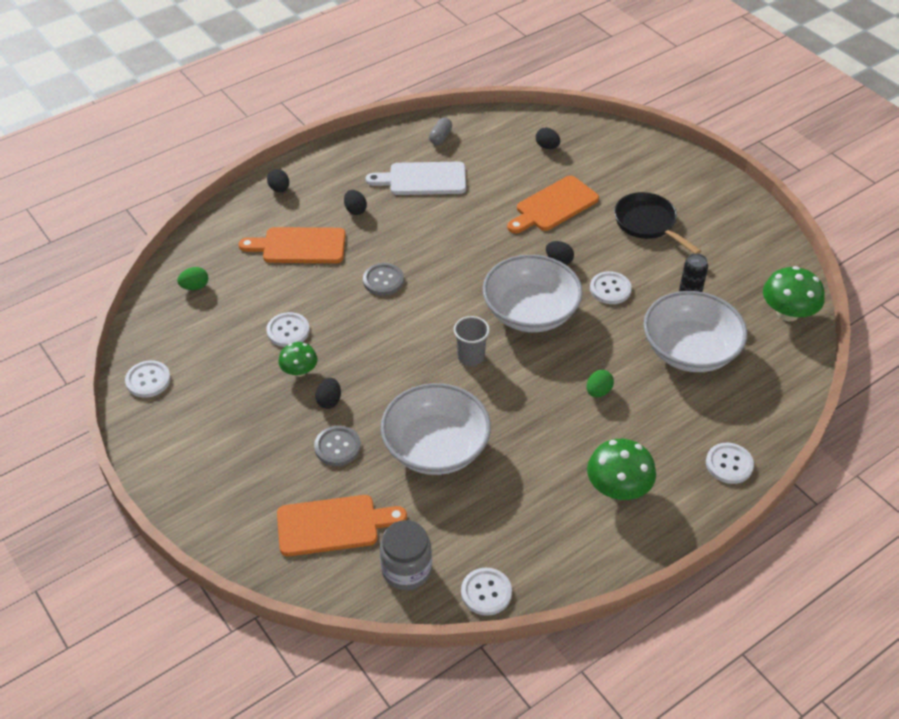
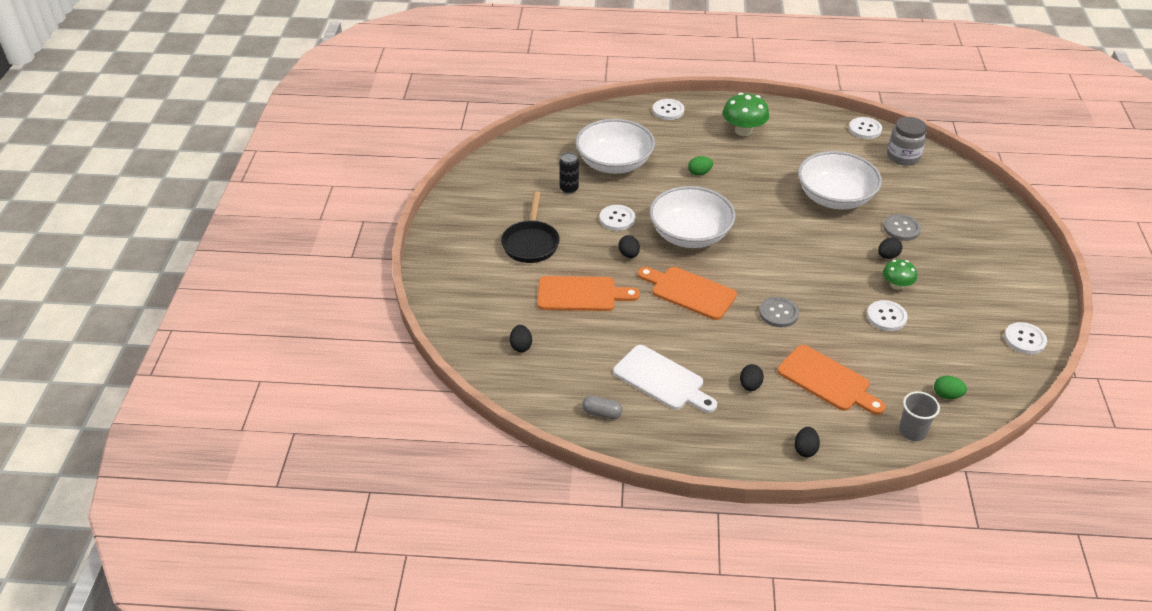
camera: 140 degrees left, 5 degrees down
orange cutting board [277,495,407,556] -> orange cutting board moved to [638,267,737,320]
grey capsule [429,118,452,145] -> grey capsule turned 45 degrees clockwise [582,396,622,419]
grey cup [454,316,490,366] -> grey cup moved to [899,391,940,441]
green mushroom [763,266,825,321] -> none

